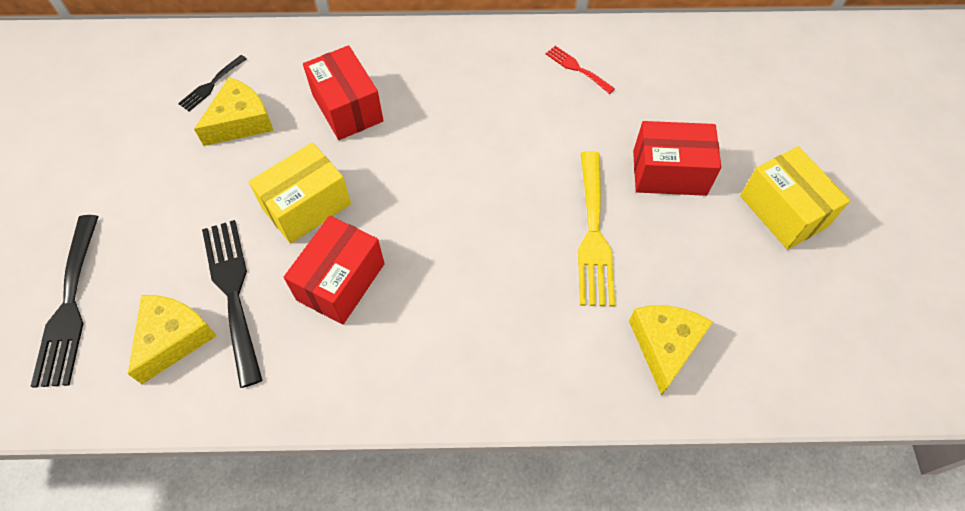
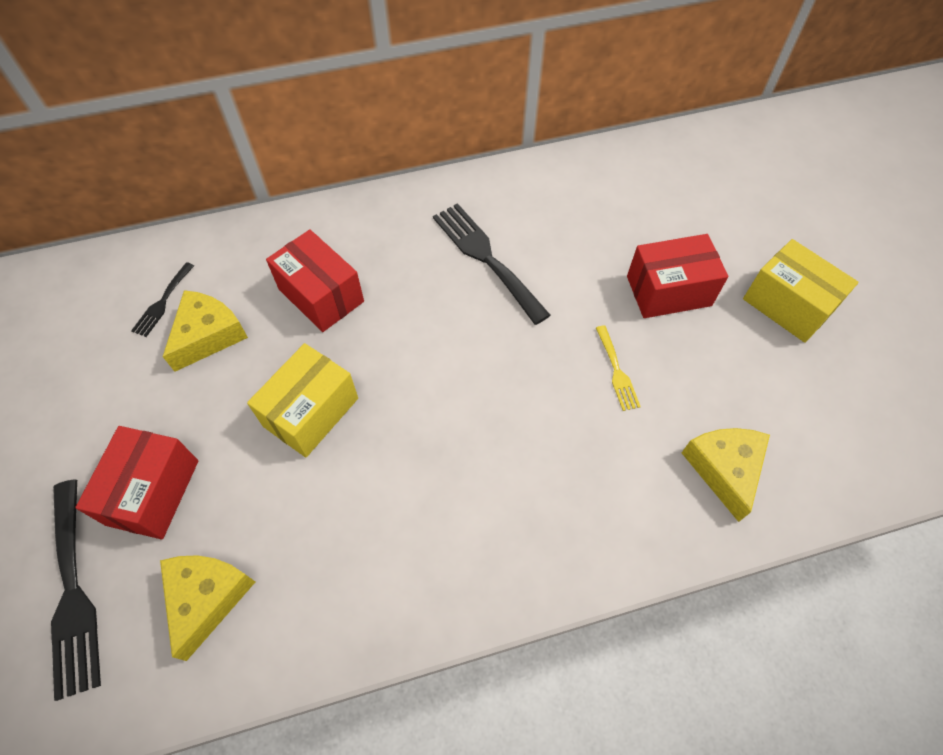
camera: 15 degrees left, 0 degrees up
black fork [202,220,263,388] -> black fork moved to [433,203,550,325]
red box [284,216,385,325] -> red box moved to [75,426,198,539]
red fork [546,46,615,94] -> none
yellow fork [578,151,615,307] -> yellow fork [596,325,641,411], size x0.52

